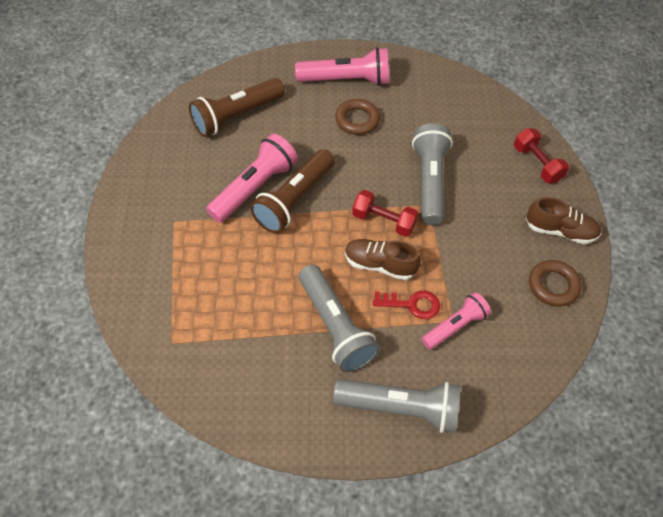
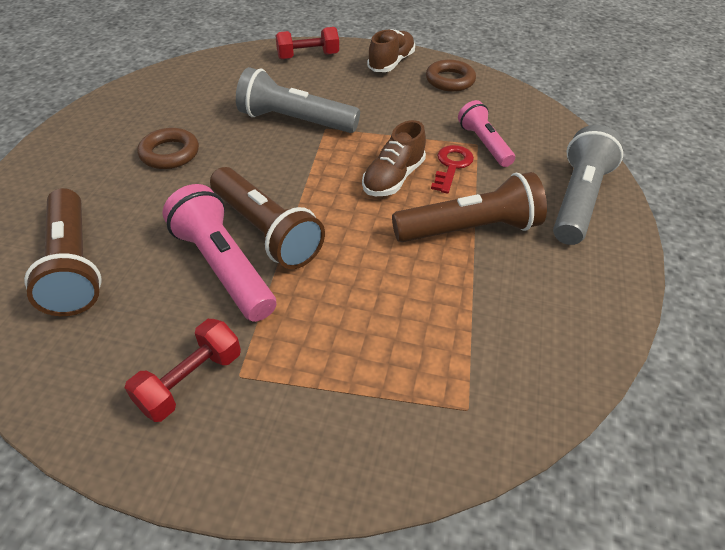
camera: 75 degrees left, 10 degrees down
pink flashlight [295,47,389,86] -> none
grey flashlight [299,265,380,372] -> brown flashlight [392,172,547,242]
red dumbbell [352,190,418,237] -> red dumbbell moved to [125,319,241,422]

